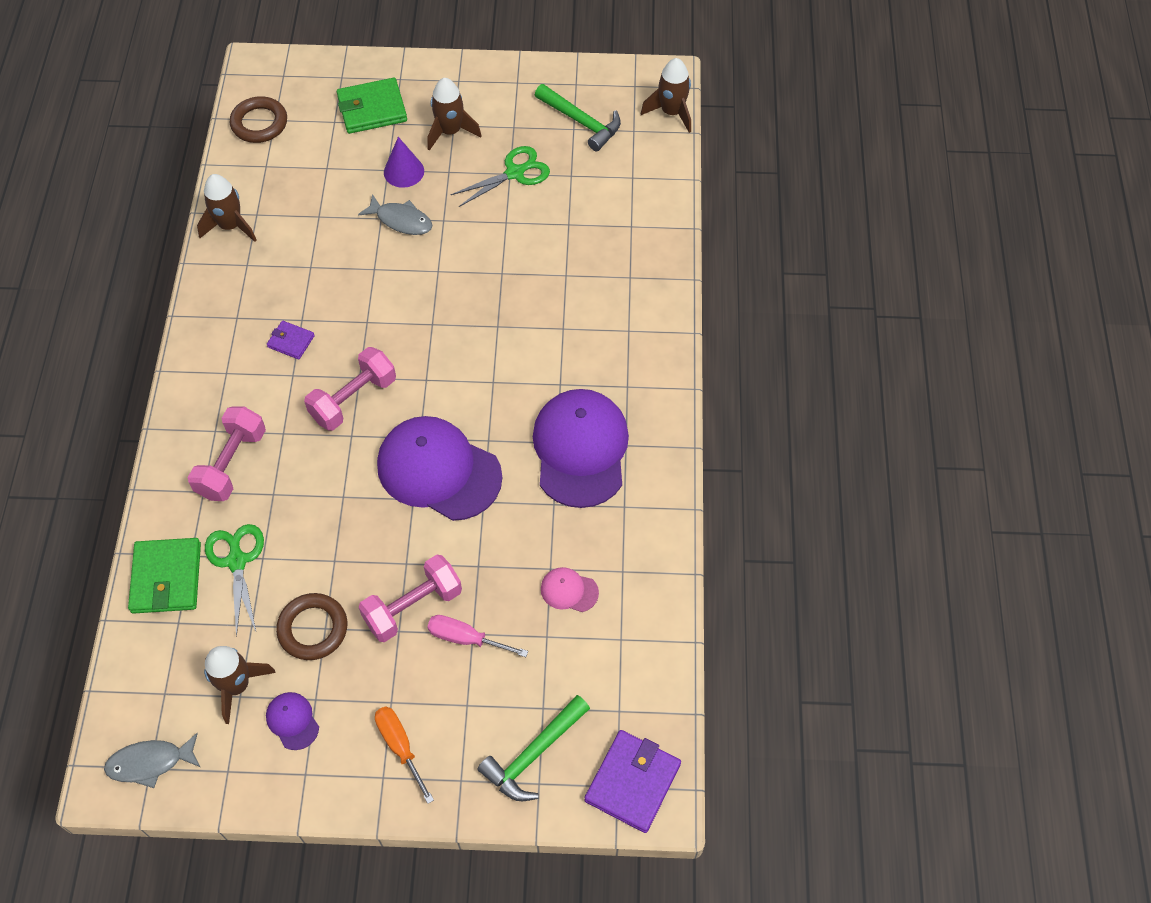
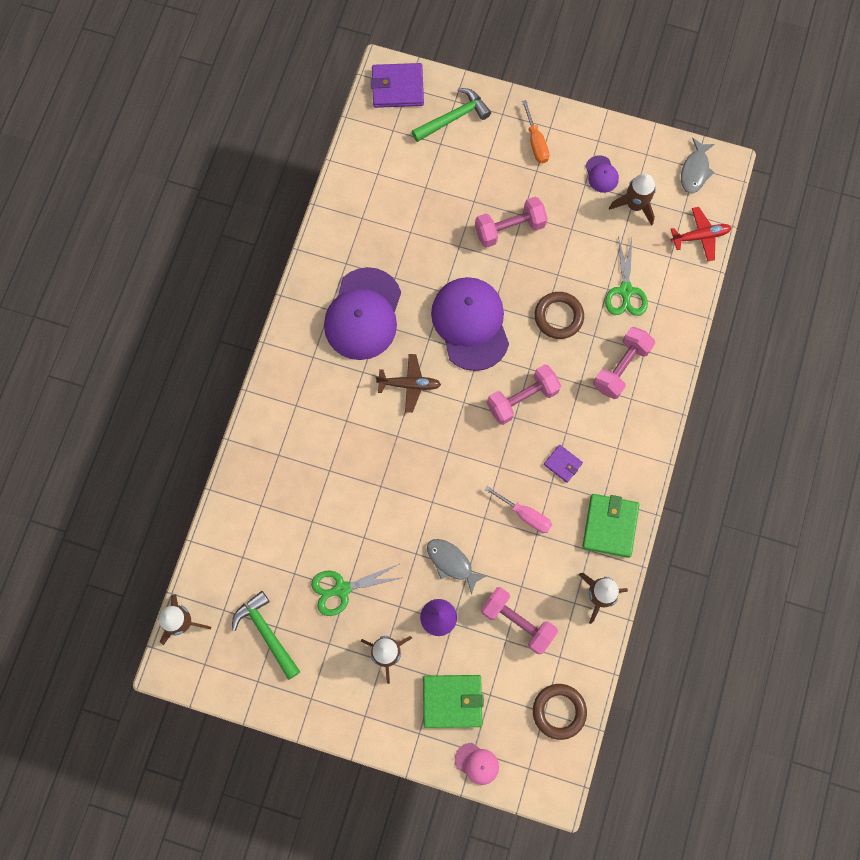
camera: 165 degrees left, 15 degrees up
grey fish [104,733,200,788] -> grey fish turned 105 degrees clockwise [681,138,715,193]
green wallet [128,538,201,614] -> green wallet moved to [582,494,639,558]
brown ring [276,593,347,660] -> brown ring moved to [535,292,584,339]
purple cap [377,416,502,521] -> purple cap turned 150 degrees counterclockwise [431,277,509,371]
pink screwdriver [427,615,528,657] -> pink screwdriver moved to [484,486,552,533]
pink cap [541,567,599,612] -> pink cap moved to [455,743,499,785]
purple wallet [584,730,681,833] -> purple wallet turned 45 degrees clockwise [371,63,424,108]
none -> brown plane [376,354,441,413]
none -> pink dumbbell [481,587,558,654]
none -> red plane [671,207,732,261]

